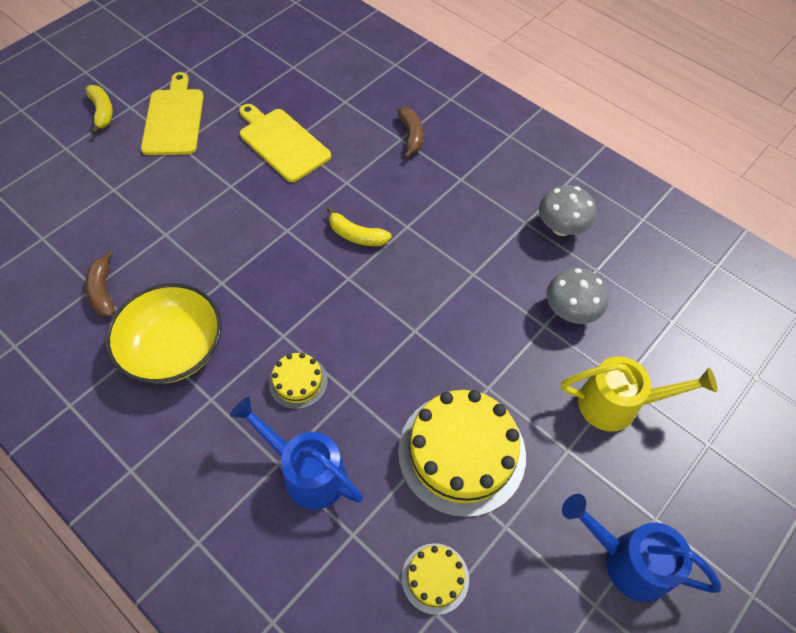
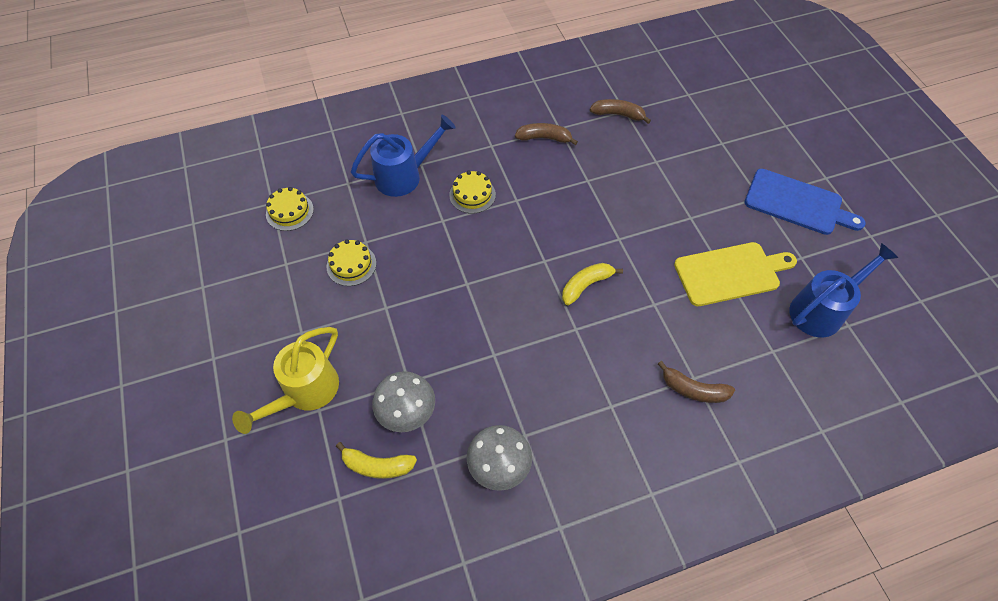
camera: 120 degrees right, 0 degrees up
yellow banana [86,85,113,134] -> yellow banana moved to [336,442,417,479]
yellow bowl [105,283,222,384] -> brown banana [515,123,578,145]
yellow cutting board [141,72,204,155] -> blue cutting board [745,169,866,235]
yellow cake [398,390,526,517] -> yellow cake [327,239,376,286], size x0.48
blue watering can [562,494,721,602] -> blue watering can moved to [789,243,898,338]

